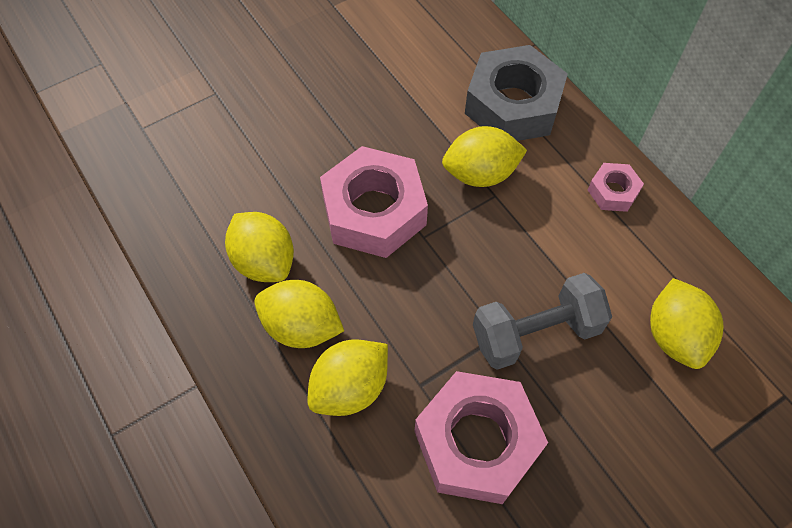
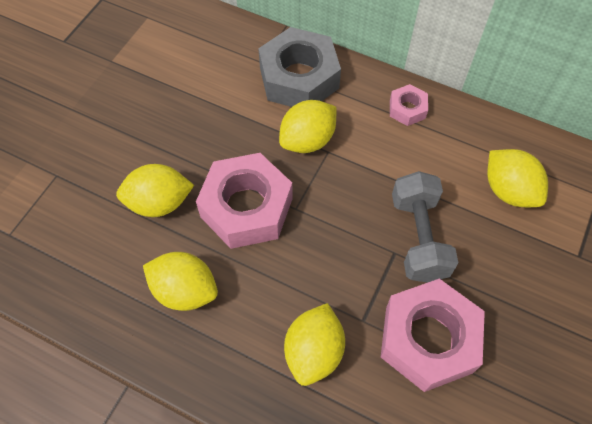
camera: 30 degrees left, 0 degrees up
yellow lemon [254,280,344,348] -> yellow lemon moved to [116,164,194,217]
grey dumbbell [473,273,612,370] -> grey dumbbell turned 45 degrees counterclockwise [392,171,459,283]

